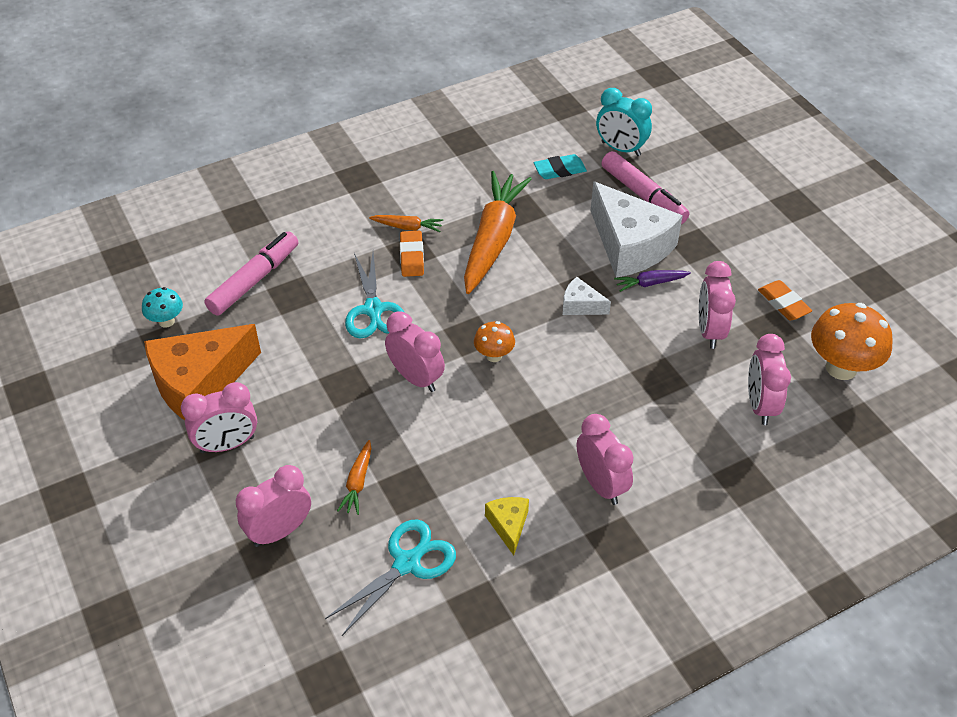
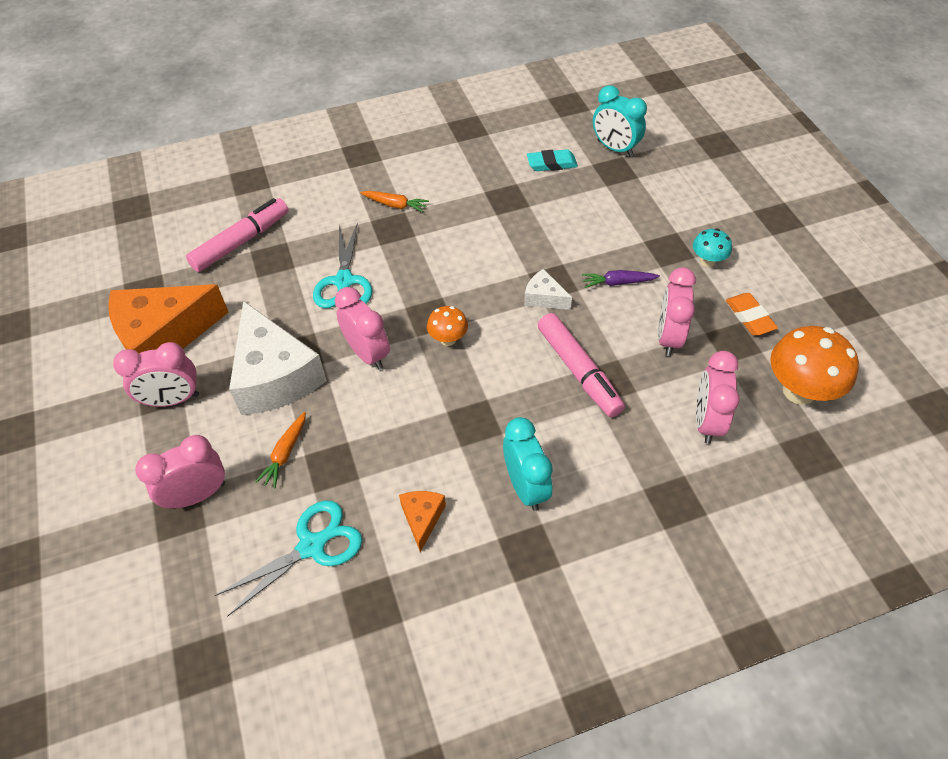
camera: 10 degrees right, 5 degrees up
turquoise mushroom [142,287,183,328] -> turquoise mushroom moved to [693,228,732,267]
orange eraser [400,231,424,277] -> none
orange carrot [464,171,532,294] -> none
yellow cheese [485,497,529,555] -> orange cheese [399,491,446,552]
pink clock [577,414,634,505] -> turquoise clock [503,417,553,511]
white cheese [591,182,683,278] -> white cheese moved to [229,301,327,415]
pink marker [601,151,689,224] -> pink marker moved to [538,313,625,417]

